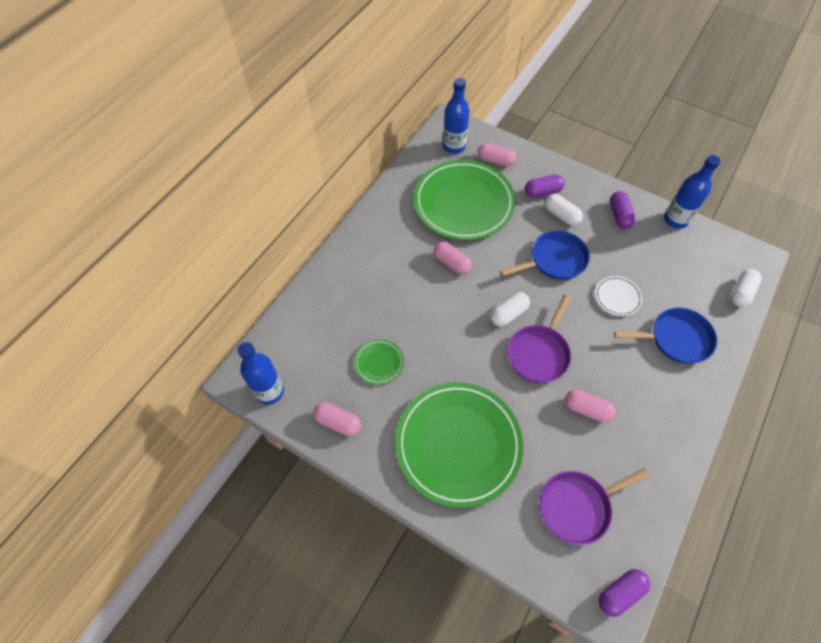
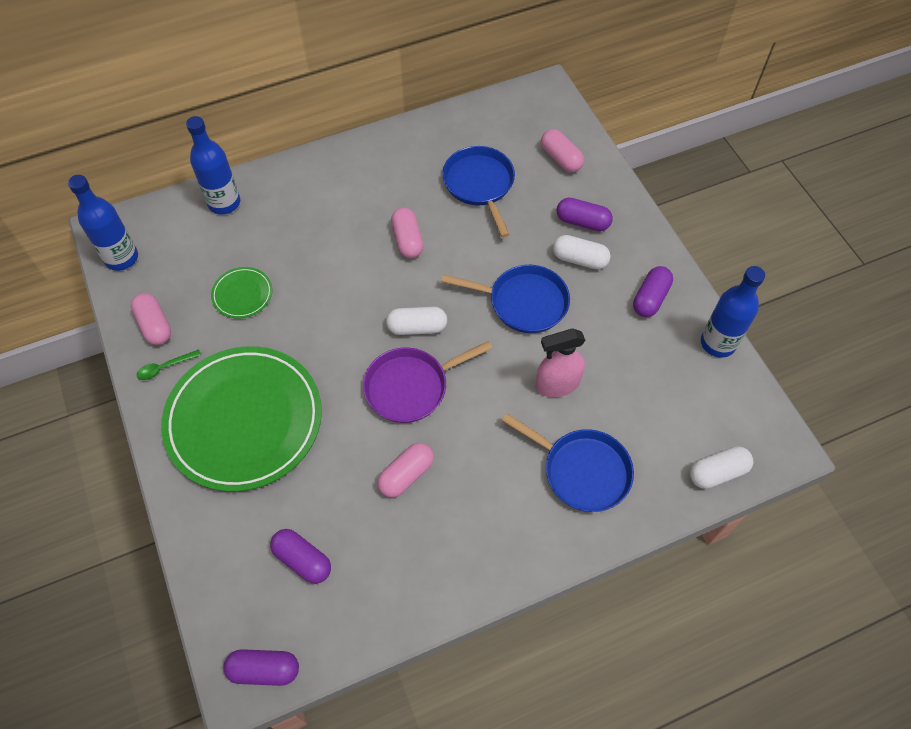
camera: 35 degrees right, 0 degrees up
green plate [414,160,515,240] -> blue pan [442,146,515,237]
blue bottle [443,78,470,154] -> blue bottle moved to [186,116,240,214]
purple pan [539,469,649,545] -> purple capsule [270,529,331,584]
white capsule [545,194,583,226] -> white capsule turned 60 degrees counterclockwise [553,235,610,270]
pink capsule [565,389,616,422] -> pink capsule turned 75 degrees clockwise [378,443,434,498]
white plate [595,276,642,316] -> pink spray bottle [536,328,586,397]
none -> green spoon [136,349,201,380]

